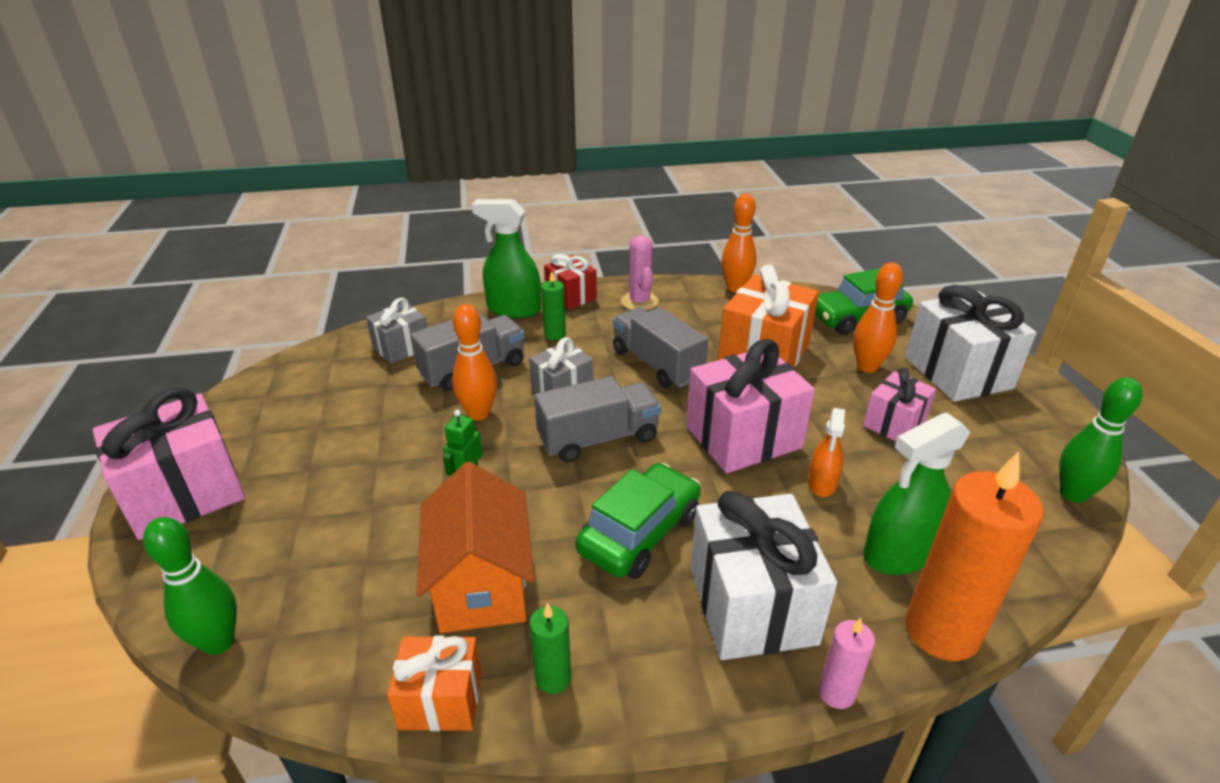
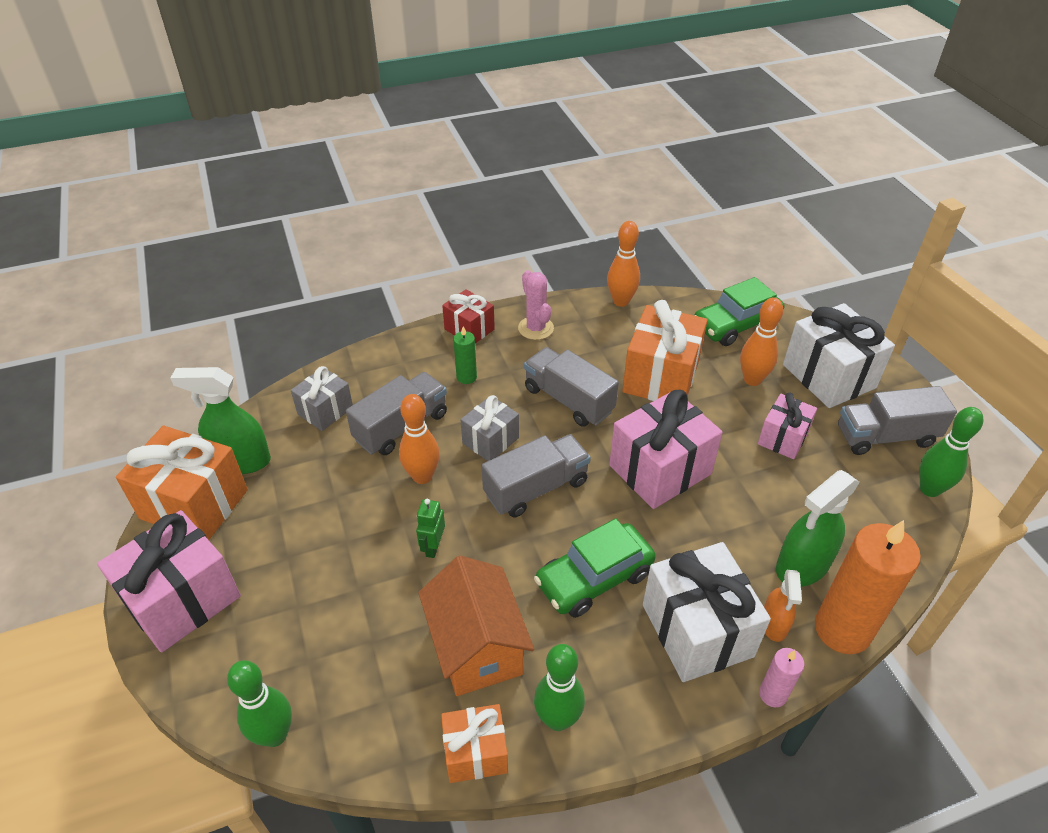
camera: 10 degrees left, 10 degrees up
green spray bottle [472,199,541,318] -> green spray bottle moved to [170,367,271,474]
green candle [530,603,571,694] -> green bowling pin [534,644,585,731]
green car [576,463,701,579] -> green car turned 150 degrees counterclockwise [534,518,656,618]
orange spray bottle [808,408,845,497] -> orange spray bottle moved to [764,570,802,642]
none -> orange gift [116,426,248,540]
none -> grey truck [838,386,957,455]

